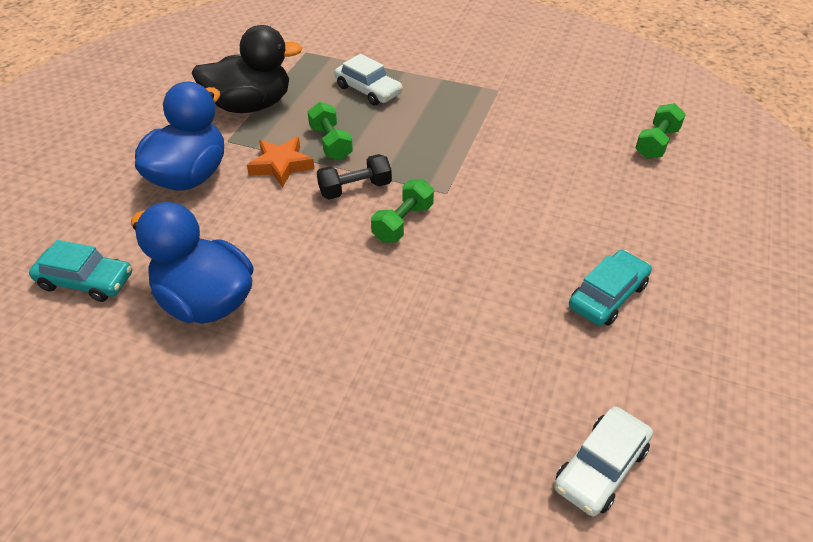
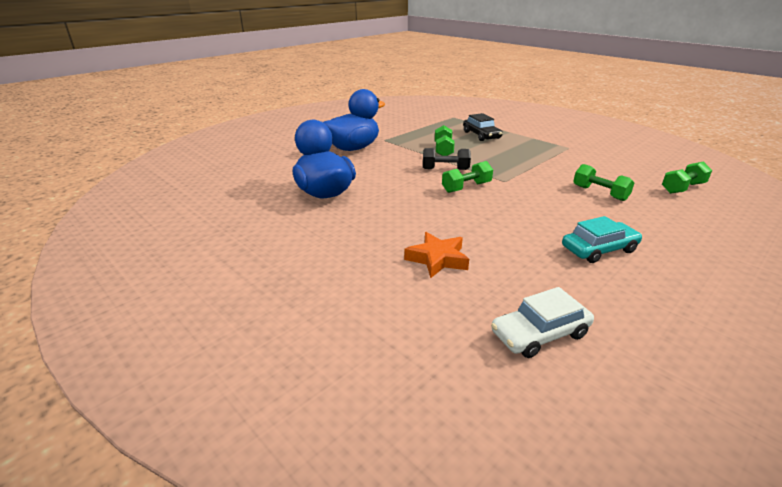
camera: 25 degrees right, 15 degrees down
turquoise car [29,240,132,302] -> none
black duck [191,25,303,113] -> none
orange star [247,137,315,188] -> orange star moved to [404,232,469,278]
white car [334,54,403,105] -> black car [463,113,503,141]
none -> green dumbbell [573,164,634,201]

